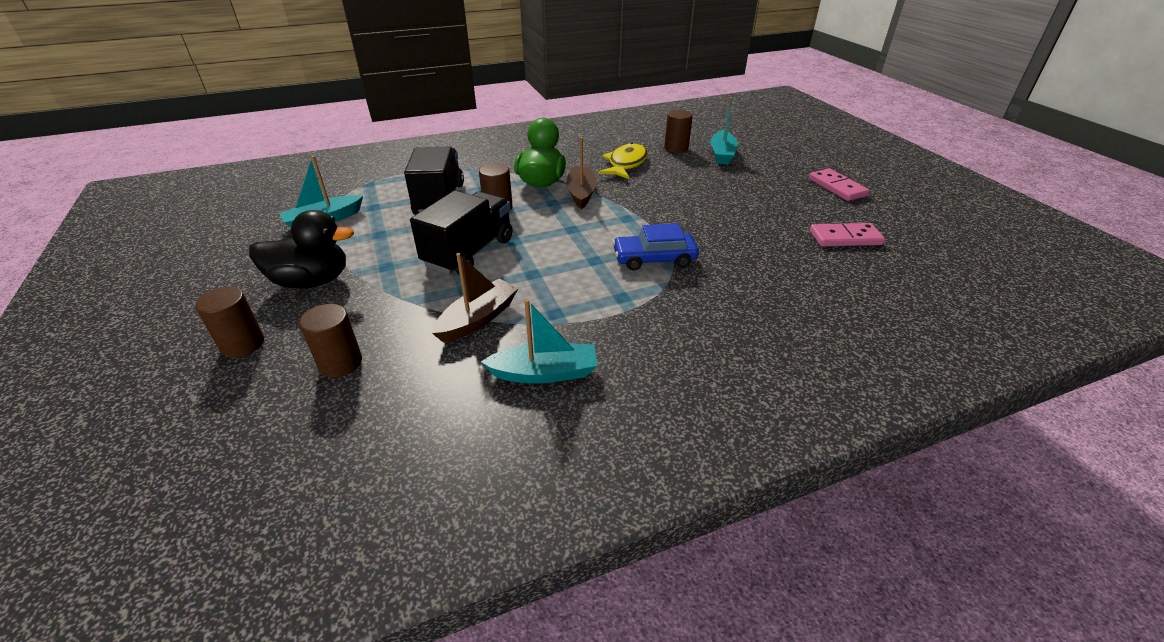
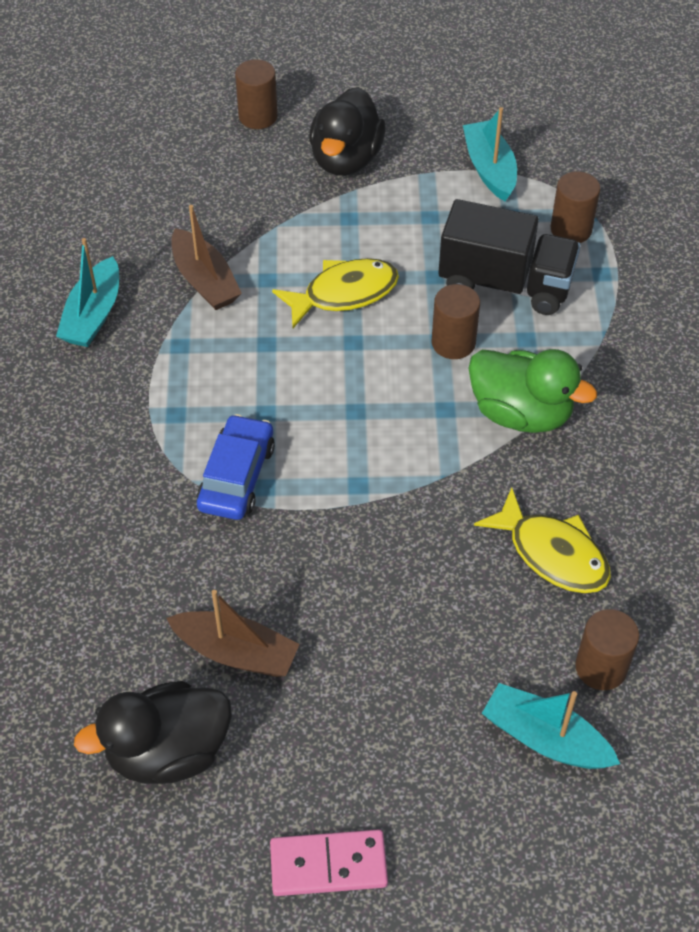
camera: 110 degrees right, 15 degrees up
brown cylinder [299,304,362,377] -> brown cylinder moved to [551,171,600,243]
black truck [410,190,512,275] -> yellow fish [272,258,399,328]
brown boat [566,137,597,209] -> brown boat moved to [166,590,300,677]
pink domino [810,223,885,246] -> black duck [74,681,232,784]

